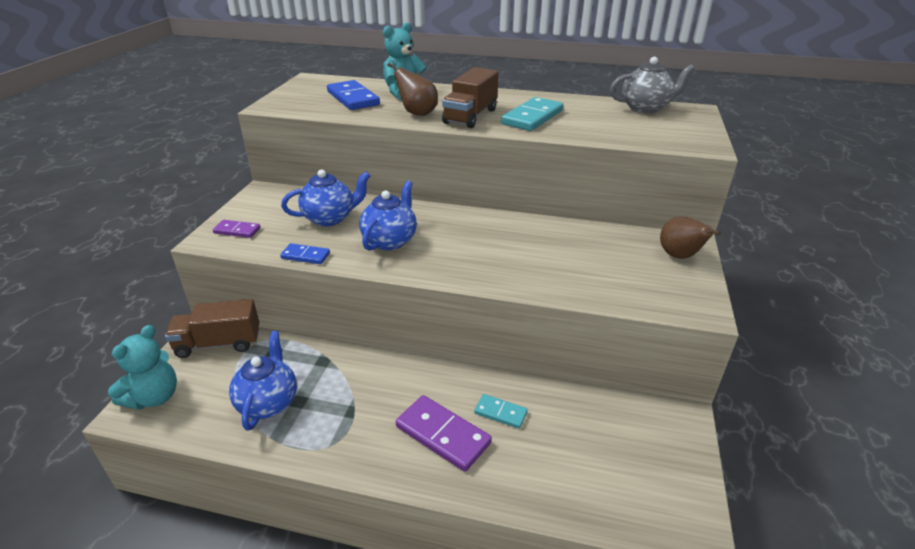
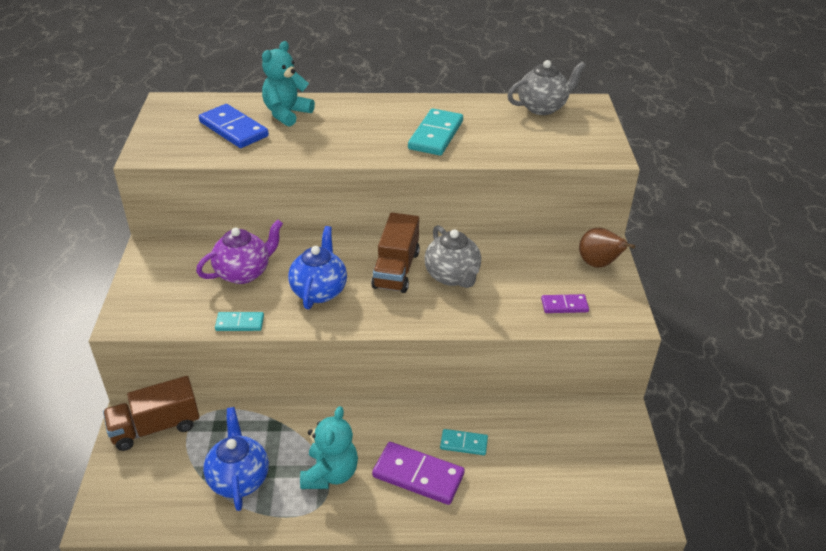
camera: 15 degrees left, 5 degrees up
turquoise teddy bear [108,325,177,410] -> turquoise teddy bear moved to [300,406,358,489]
purple domino [213,220,260,238] -> purple domino moved to [541,294,589,313]
blue domino [280,243,330,264] -> turquoise domino [215,312,264,331]
blue teapot [281,169,370,226] -> purple teapot [196,220,283,284]
brown pear [388,63,438,116] -> none
brown truck [442,67,499,128] -> brown truck moved to [371,213,420,293]
none -> grey teapot [424,225,481,288]

